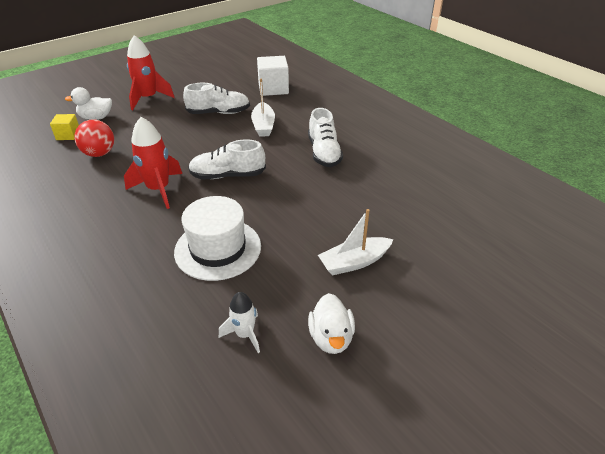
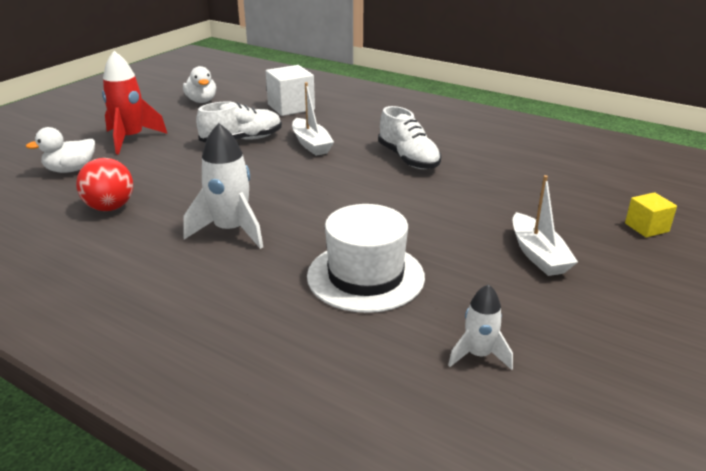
camera: 20 degrees left, 10 degrees down
yellow cube [50,114,79,140] -> yellow cube moved to [625,192,677,238]
red rocket [124,117,182,209] -> white rocket [184,123,263,249]
white shoe [188,139,266,179] -> none
white duck [308,293,355,354] -> white duck moved to [183,66,216,103]
white boat [318,209,394,275] -> white boat turned 60 degrees counterclockwise [513,175,578,276]

